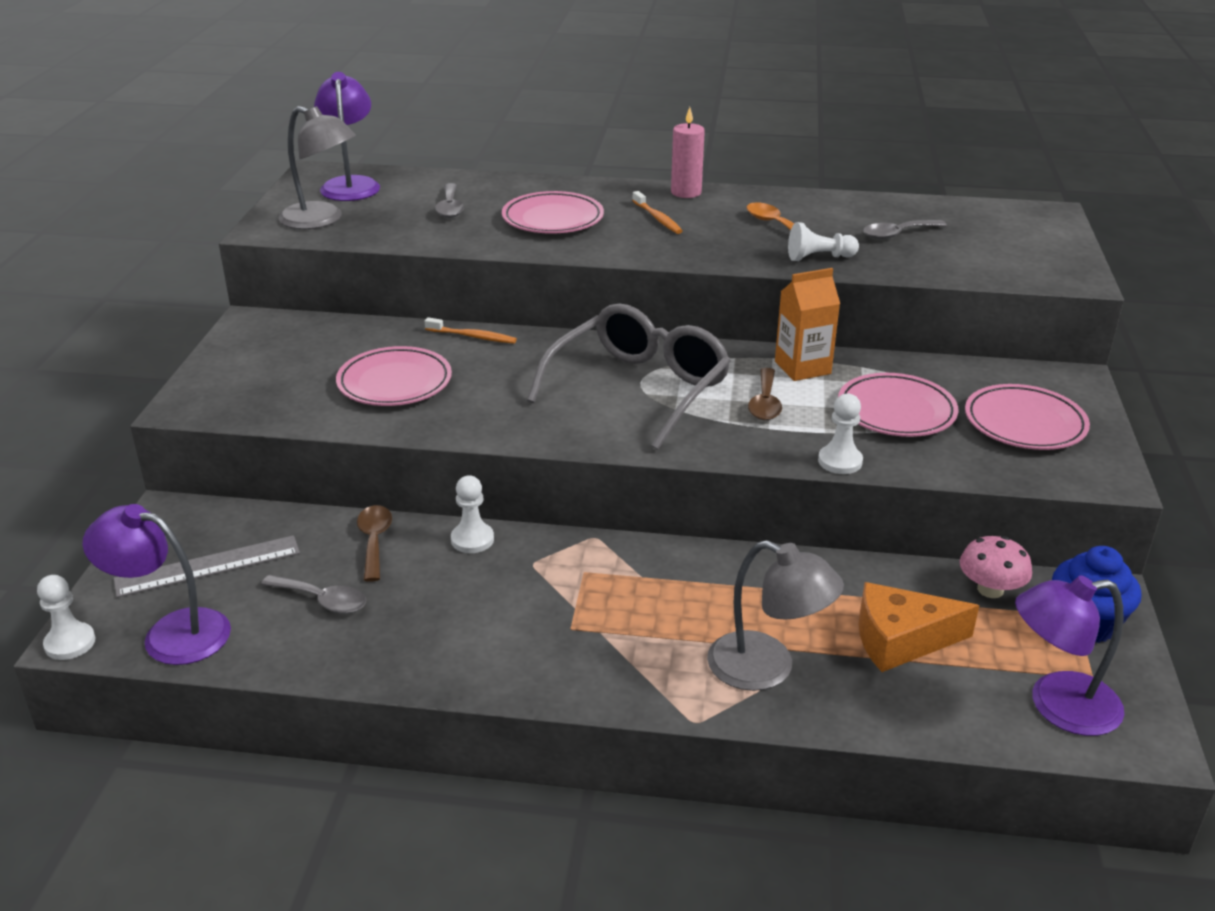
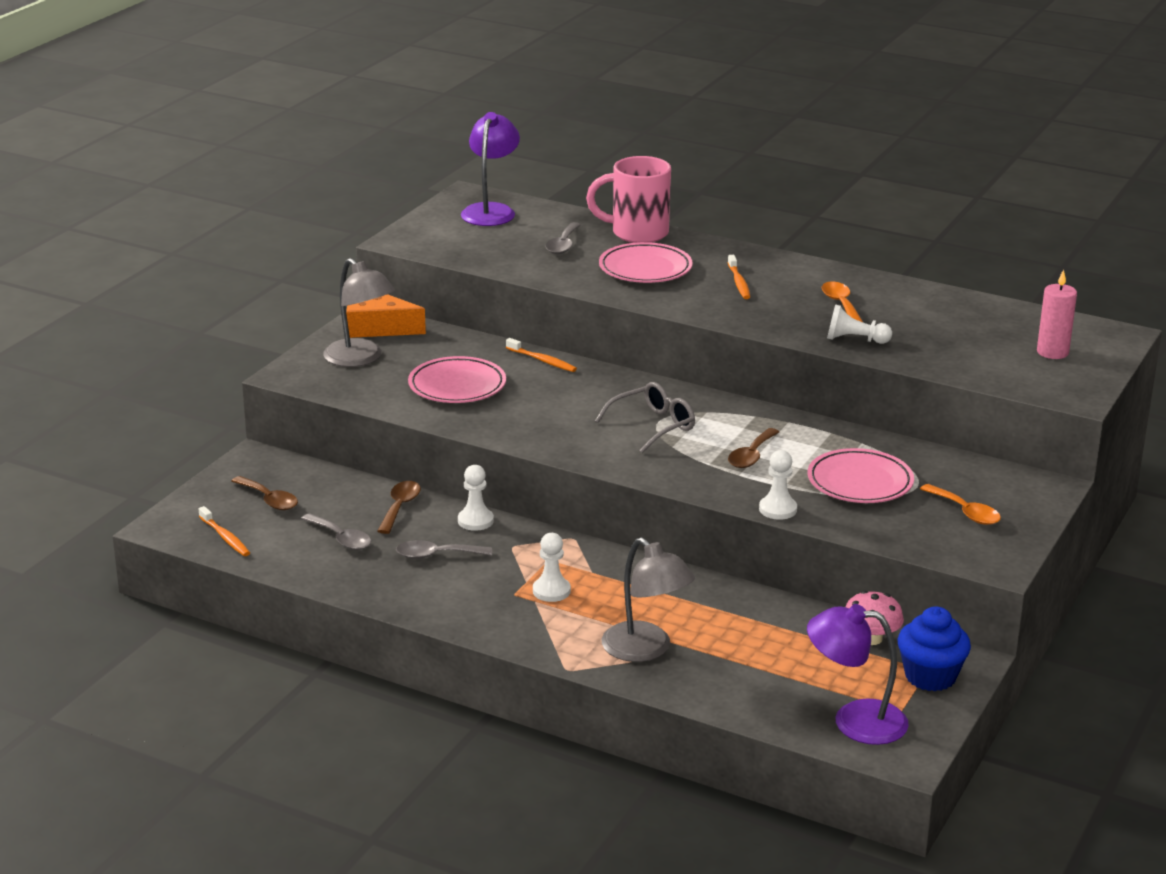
camera: 20 degrees right, 5 degrees down
white pawn [37,575,95,660] -> white pawn moved to [533,533,571,602]
purple lamp [82,504,231,665] -> orange toothbrush [199,506,250,556]
grey ruler [113,535,300,598] -> brown spoon [231,476,298,510]
grey lamp [278,106,356,229] -> grey lamp moved to [323,258,395,367]
grey glasses [527,303,731,450] -> grey glasses [595,382,695,453], size x0.58
pink candle [671,107,705,198] -> pink candle moved to [1037,269,1077,359]
orange carton [775,268,840,381] -> none
orange cheese [859,582,979,672] -> orange cheese moved to [346,294,426,338]
grey spoon [863,220,947,240] -> grey spoon moved to [396,540,492,559]
pink plate [965,384,1090,450] -> orange spoon [920,484,1001,525]
none -> pink mug [586,156,671,243]

